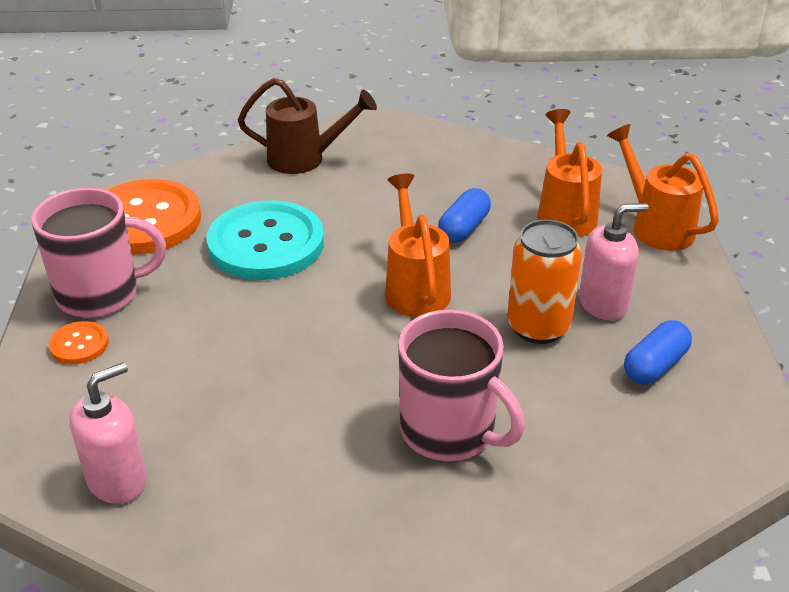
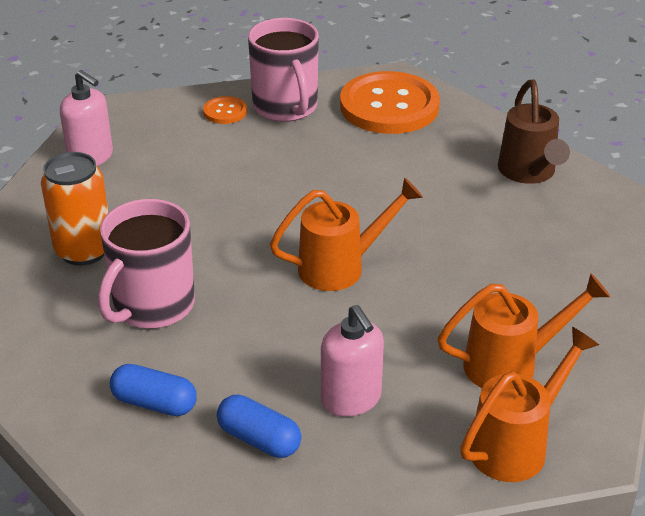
camera: 80 degrees right, 0 degrees up
turquoise button [206,200,324,280] -> none
blue capsule [438,188,491,243] -> blue capsule moved to [110,364,197,416]
orange can [507,220,582,344] -> orange can moved to [41,152,108,266]

